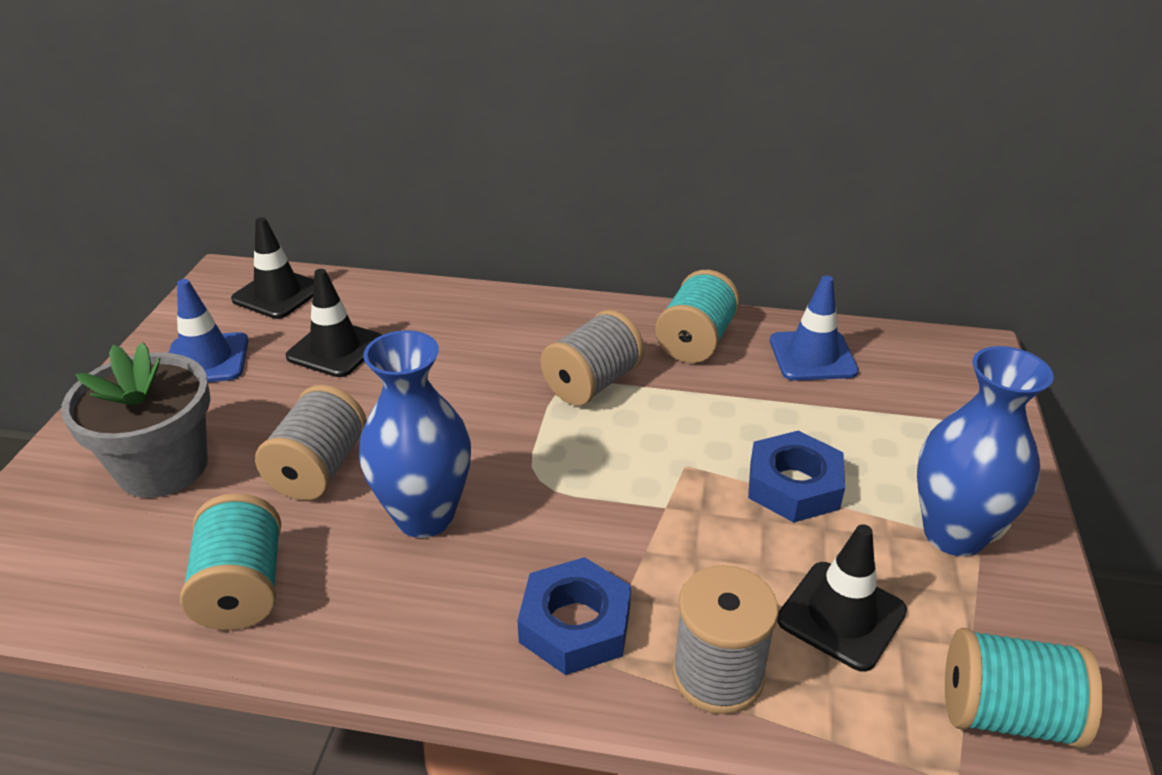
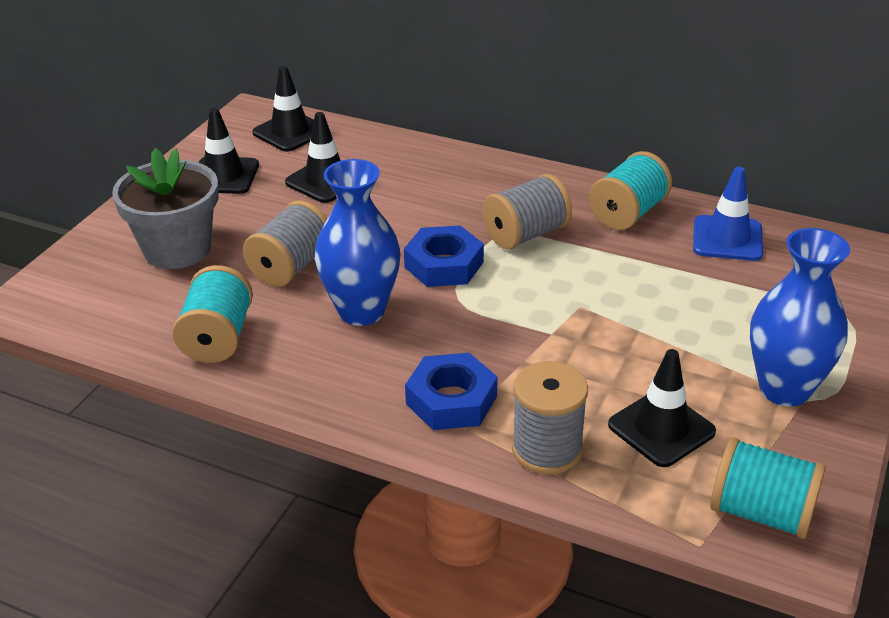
camera: 15 degrees right, 0 degrees up
blue traffic cone [169,279,248,382] -> black traffic cone [198,108,259,194]
blue nut [748,431,845,523] -> blue nut moved to [404,225,484,287]

